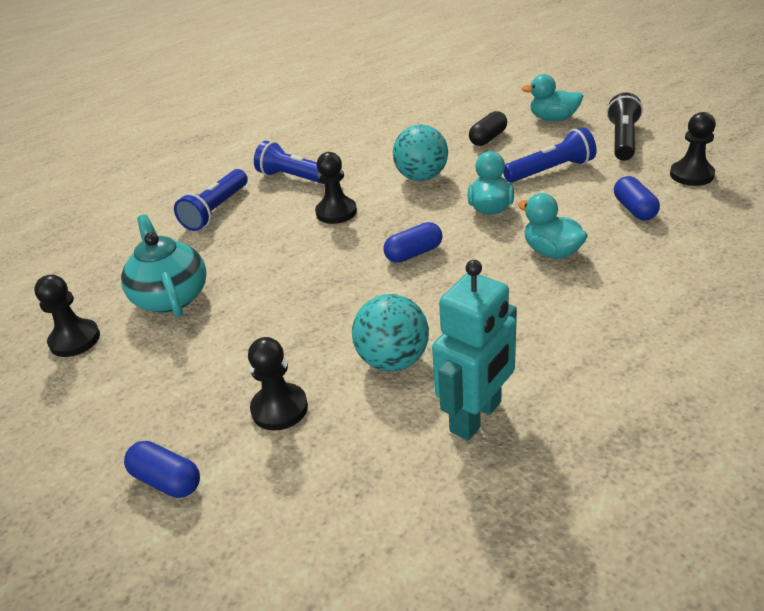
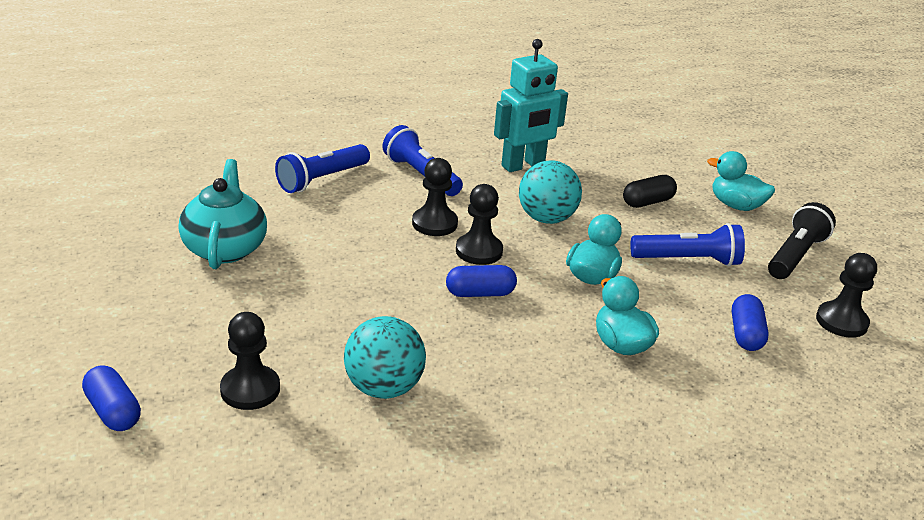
camera: 15 degrees right, 5 degrees down
black pawn [34,275,100,357] -> black pawn moved to [456,184,503,265]
turquoise robot [432,260,517,441] -> turquoise robot moved to [494,39,568,172]

